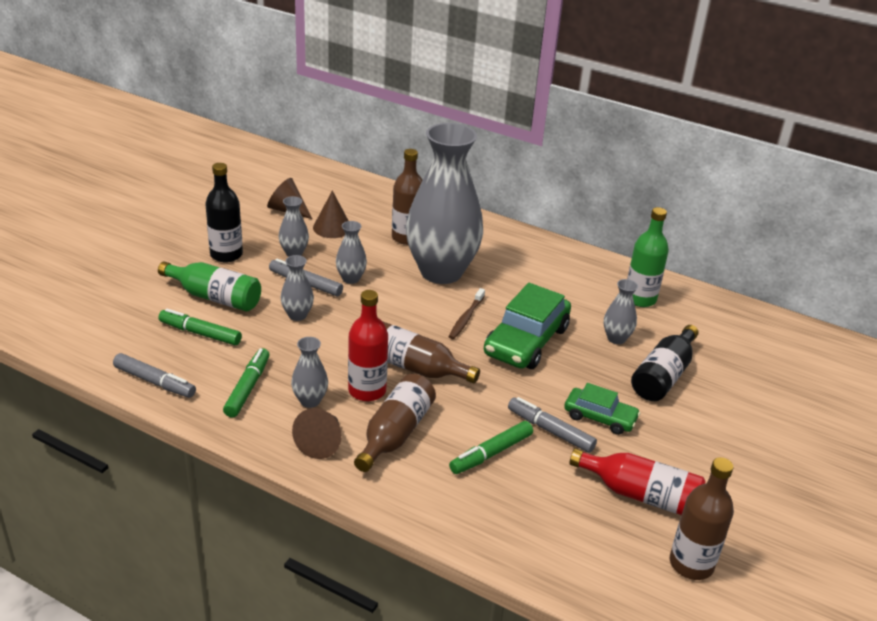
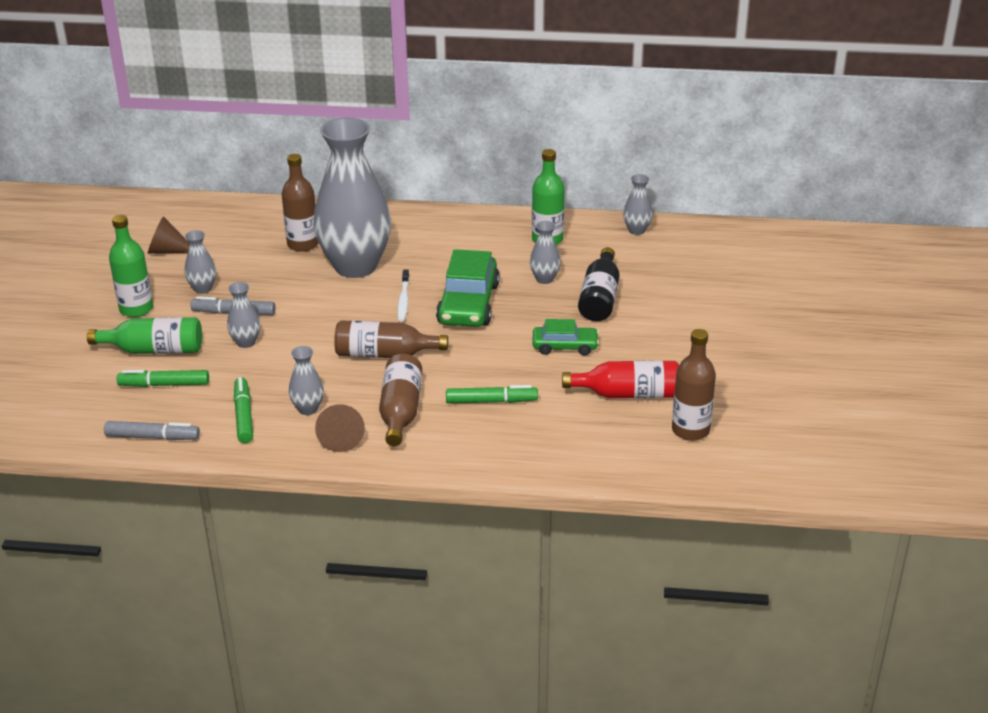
camera: 20 degrees left, 0 degrees up
black bottle [205,163,243,263] -> green bottle [109,215,153,317]
brown cone [313,191,349,238] -> none
grey vase [336,221,367,284] -> grey vase moved to [623,174,653,235]
red bottle [348,290,388,401] -> none
brown toothbrush [449,288,485,339] -> white toothbrush [397,270,410,321]
green marker [449,421,533,474] -> green marker turned 120 degrees counterclockwise [446,385,538,404]
grey marker [508,397,597,453] -> none

